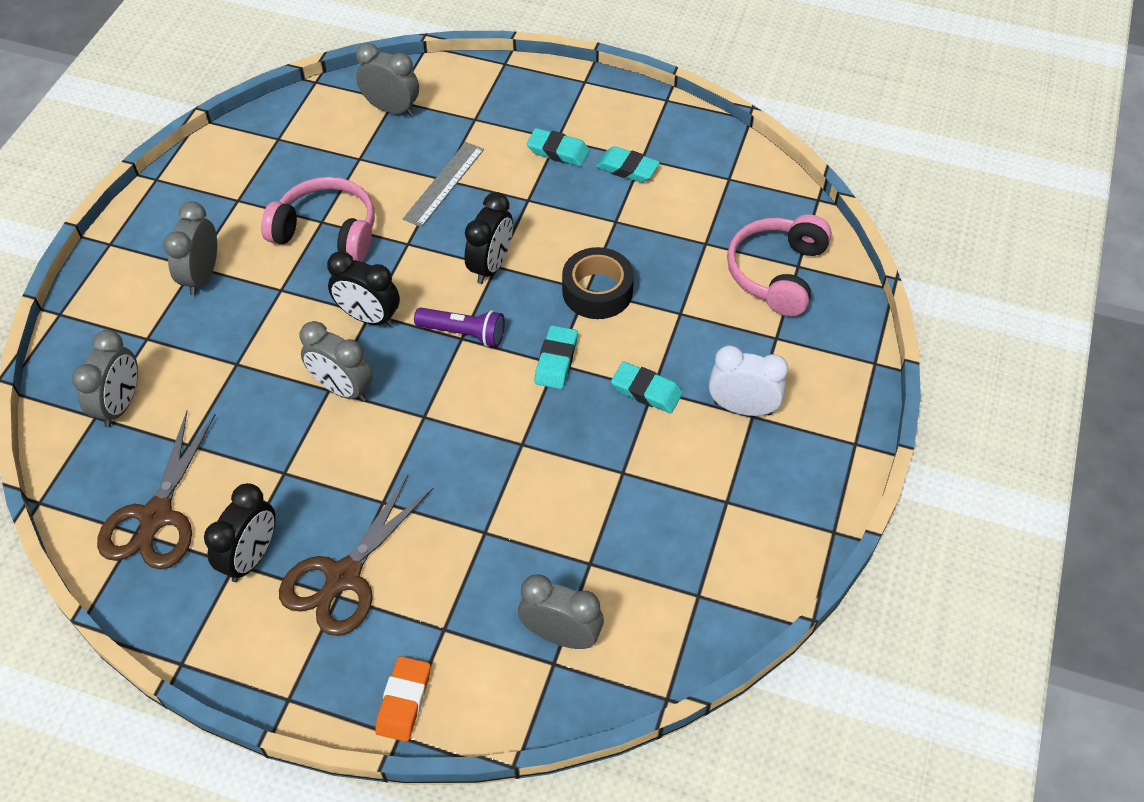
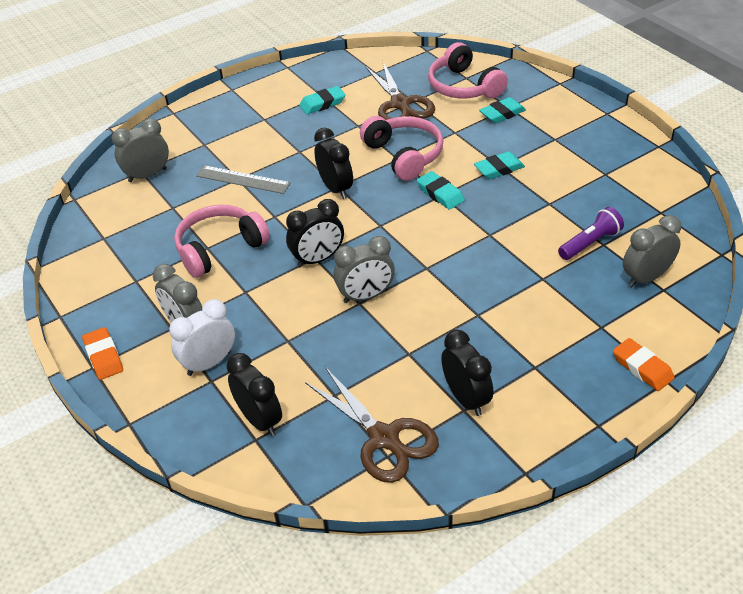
camera: 50 degrees left, 10 degrees down
grey clock [72,330,138,428] -> black clock [226,353,282,436]
brown scissors [279,475,434,636] -> brown scissors moved to [365,62,435,120]
grey ruler [403,142,484,227] -> grey ruler turned 45 degrees counterclockwise [196,165,291,194]
purple flashlight [414,308,505,347] -> purple flashlight moved to [558,207,624,260]
turquoise eraser [527,128,590,166] -> turquoise eraser moved to [479,97,526,123]
black tape [562,247,634,319] -> pink headphones [360,116,443,181]
white clock [709,346,788,416] -> white clock moved to [169,299,235,376]
none -> orange eraser [82,327,123,380]

